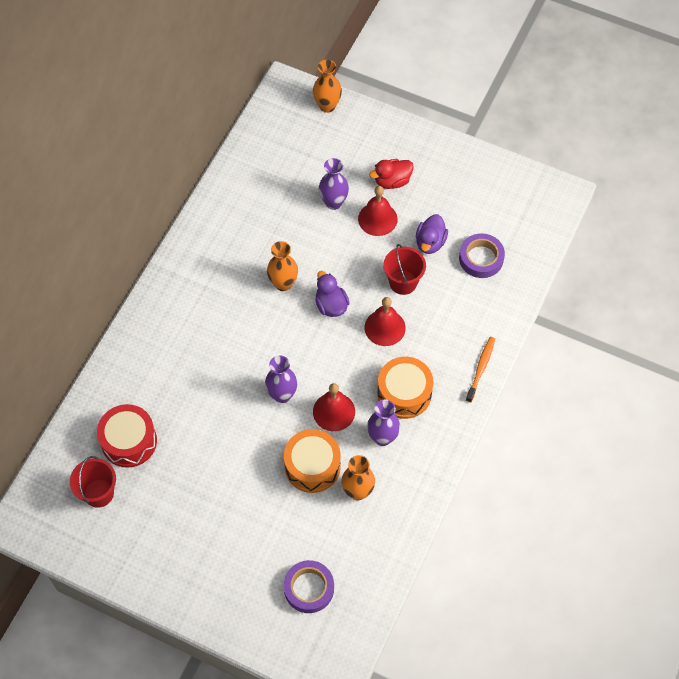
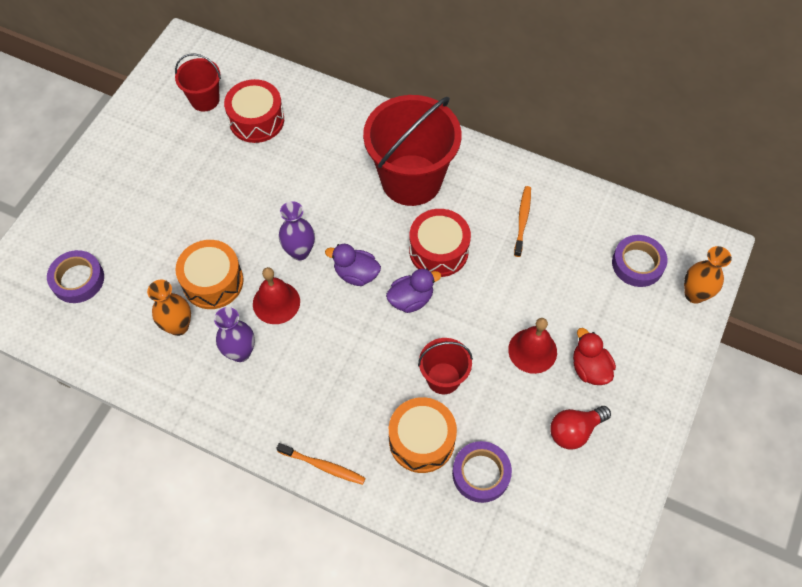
camera: 90 degrees right, 0 degrees up
orange vase [267,241,298,291] -> red drum [409,209,471,277]
purple vase [319,158,349,210] -> none
red bell [365,297,406,346] -> none
orange drum [377,357,433,419] -> orange drum moved to [389,397,457,473]
purple duck [416,214,448,254] -> purple duck moved to [325,244,381,286]
none -> red bucket [363,95,461,206]
none -> orange toothbrush [514,186,531,257]
none -> red light bulb [550,406,611,450]
none -> purple tape [612,235,667,287]

